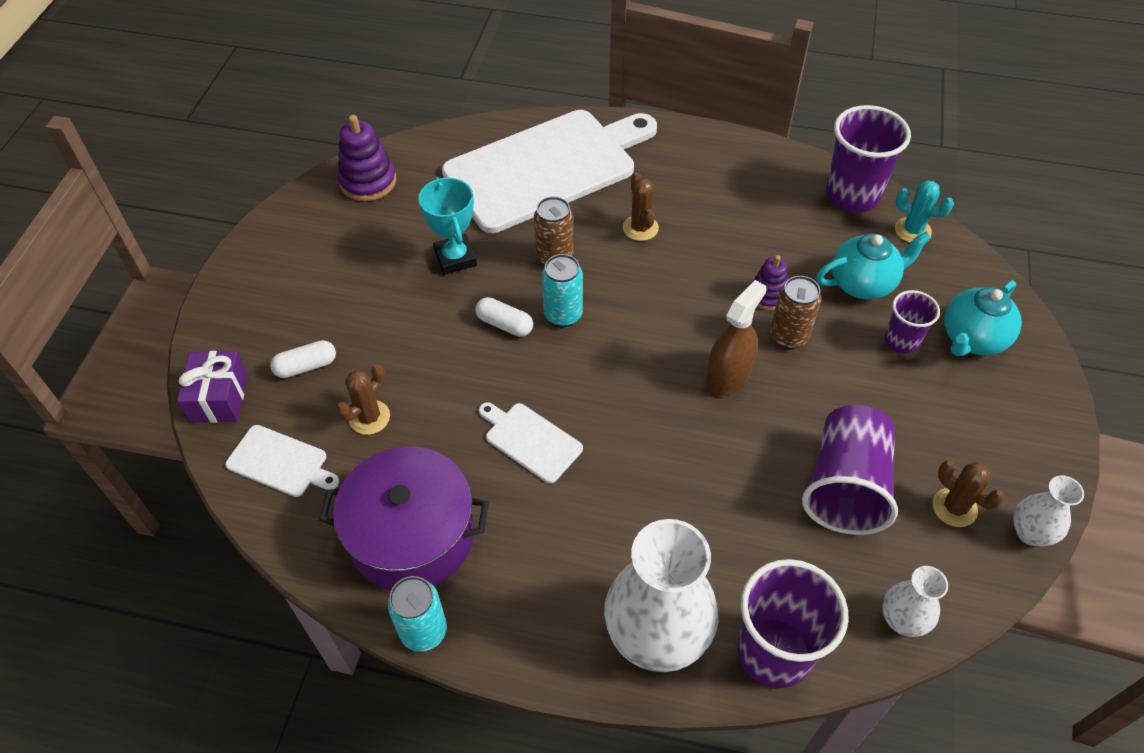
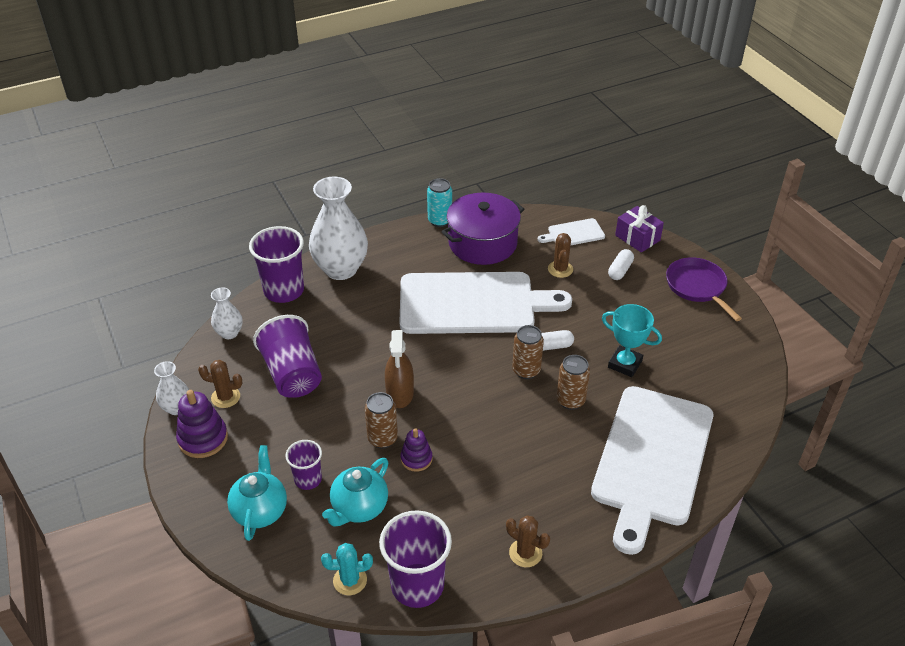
camera: 140 degrees right, 10 degrees down
purple stacking toy [338,115,396,201] -> purple stacking toy moved to [176,390,228,458]
white cutting board [479,402,583,483] -> white cutting board [400,272,572,334], size x2.39
turquoise can [542,254,583,327] -> brown can [512,325,544,379]
brown cactus [623,172,659,241] -> brown cactus moved to [506,515,550,567]
none -> purple pan [666,257,742,321]

